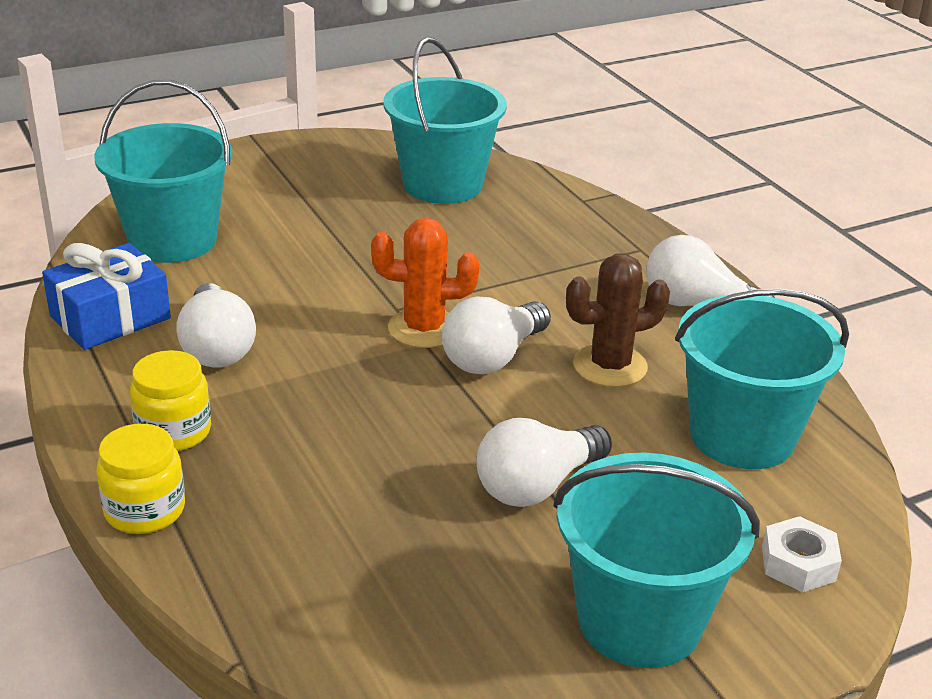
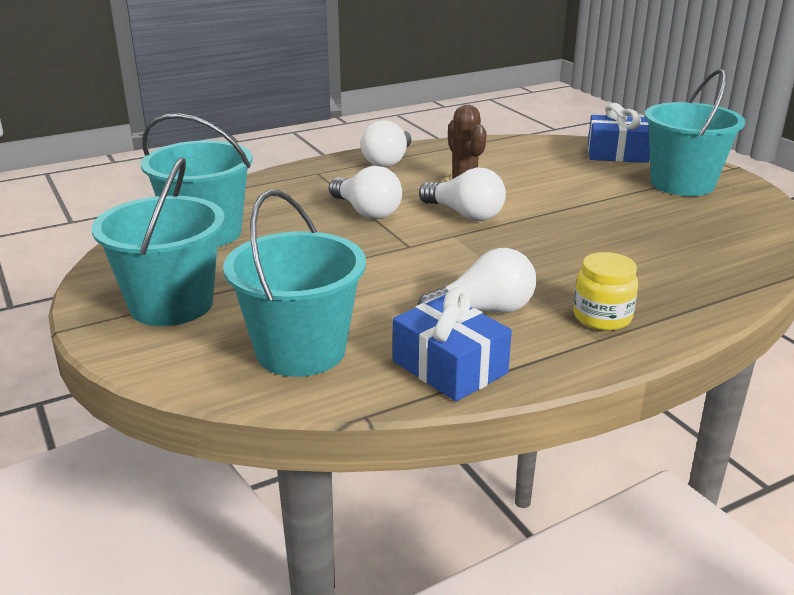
camera: 90 degrees left, 5 degrees down
yellow jar [96,424,185,534] -> none
orange cactus [371,218,480,348] -> none
white light bulb [477,418,612,507] -> white light bulb moved to [329,166,402,219]
turquoise bucket [675,288,849,469] -> turquoise bucket moved to [92,157,225,326]
white nut [762,516,842,592] -> blue gift [588,103,650,163]

